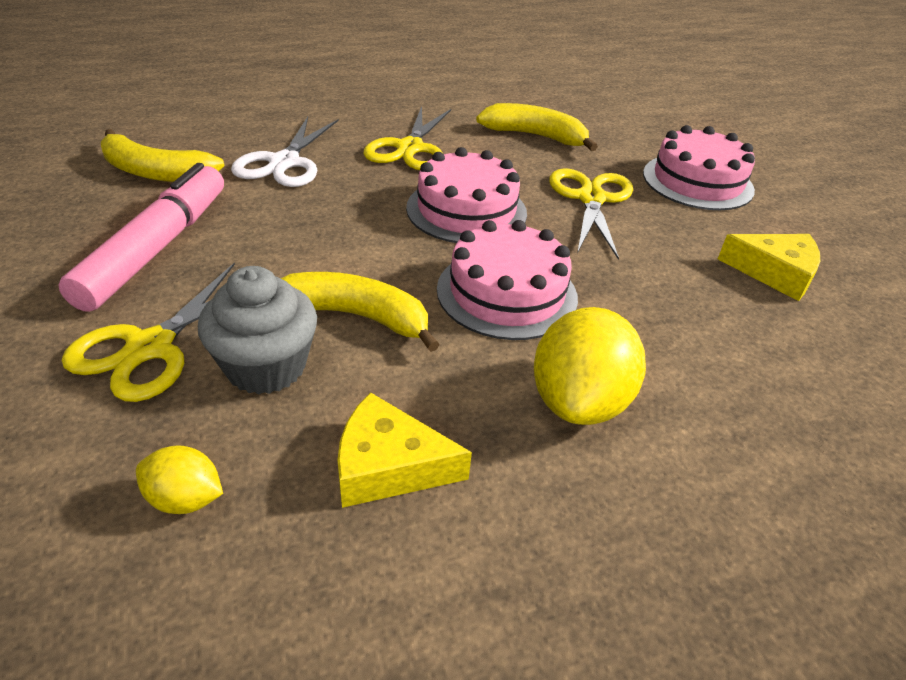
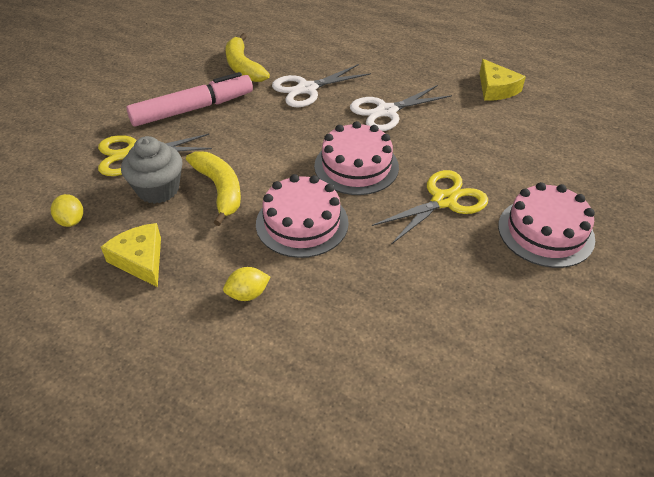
camera: 50 degrees right, 5 degrees up
yellow scissors [364,106,451,170] -> white scissors [350,85,452,131]
yellow banana [476,103,598,151] -> none
yellow lemon [534,307,646,425] -> yellow lemon [223,267,270,301], size x0.52
yellow cheese [718,234,820,301] -> yellow cheese moved to [480,59,526,101]

